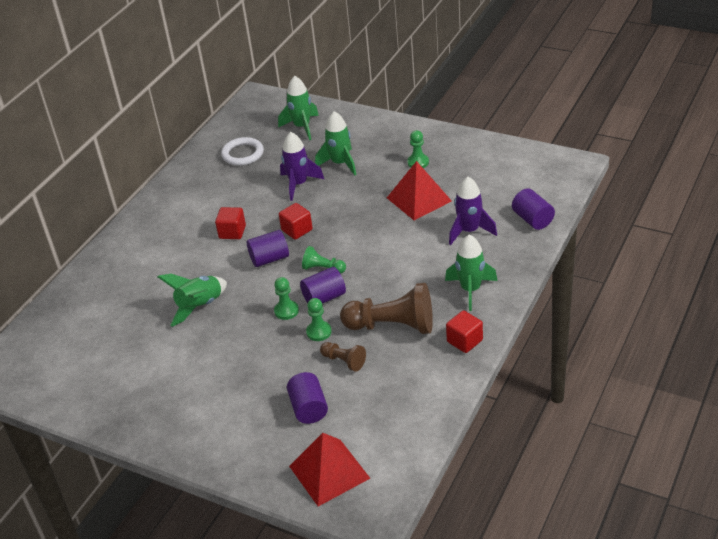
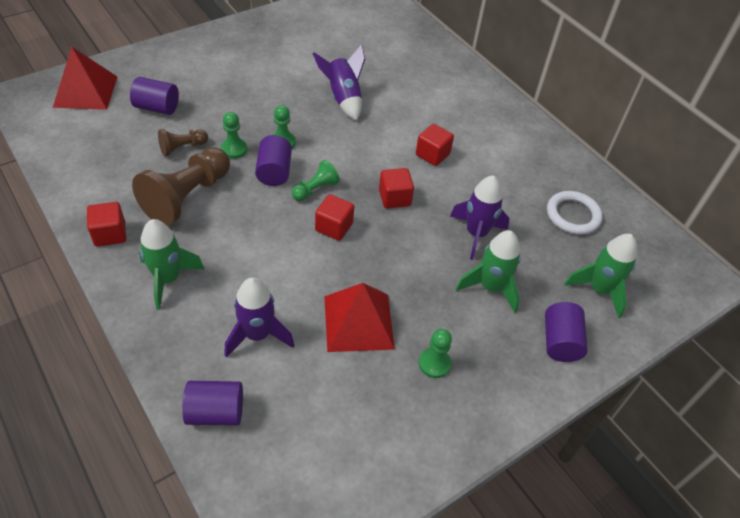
camera: 110 degrees right, 10 degrees up
green rocket [158,274,227,327] -> purple rocket [312,44,365,121]
purple cylinder [247,230,289,267] -> purple cylinder moved to [545,302,588,362]
none -> red cube [315,194,354,241]

